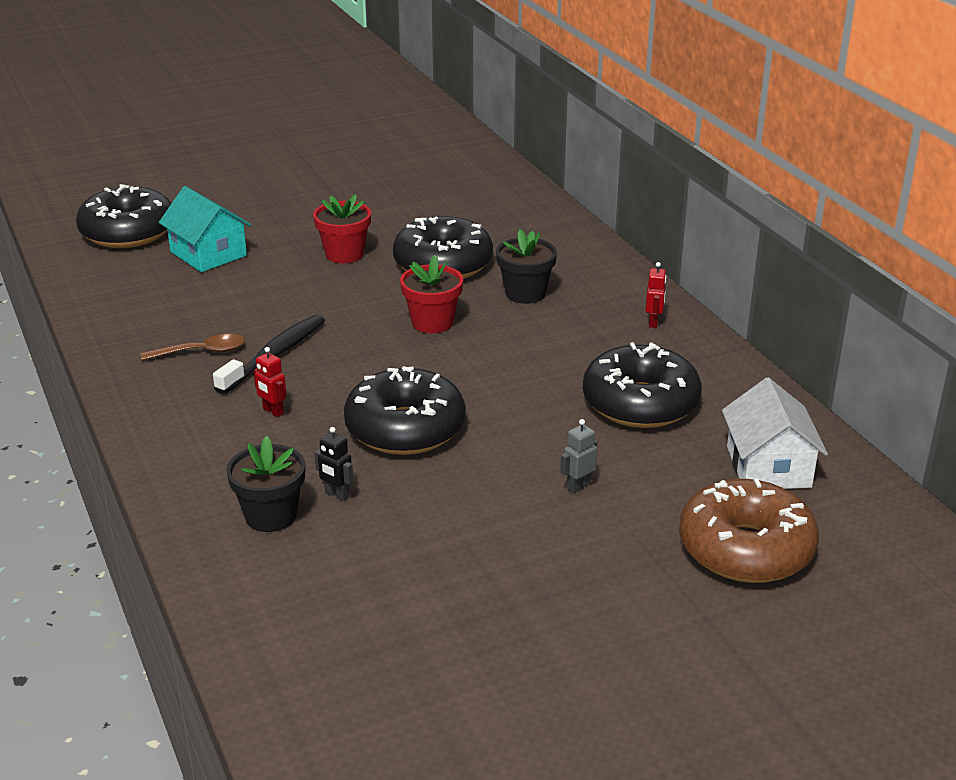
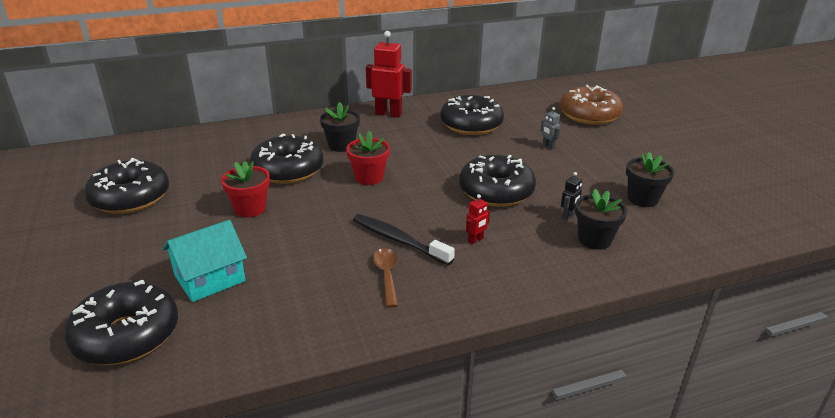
camera: 85 degrees left, 0 degrees up
red robot [645,262,667,328] -> red robot [366,31,412,117], size x2.17
white house [722,377,828,489] -> none
none -> black donut [84,158,169,214]
none -> black flower pot [626,152,674,207]

